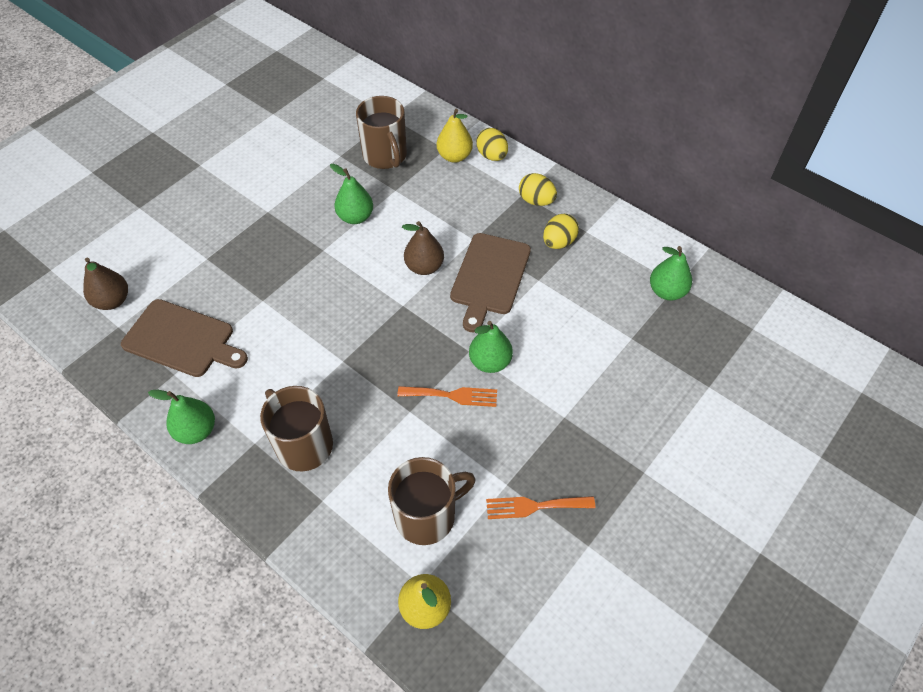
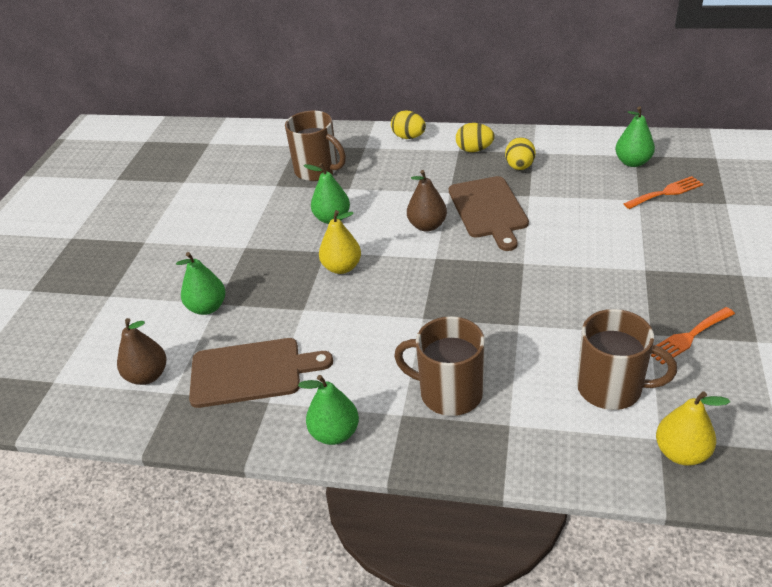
camera: 25 degrees left, 15 degrees down
brown mug [388,457,476,545] -> brown mug turned 75 degrees clockwise [577,309,677,410]
orange fork [397,386,497,407] -> orange fork moved to [623,176,703,209]
yellow pear [437,109,473,163] -> yellow pear moved to [319,210,361,274]
green pear [469,321,513,373] -> green pear moved to [176,252,226,315]

